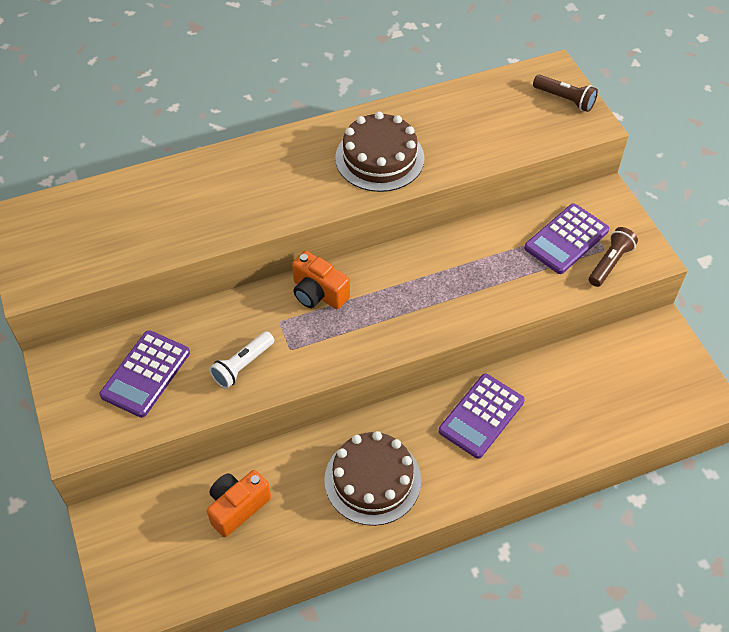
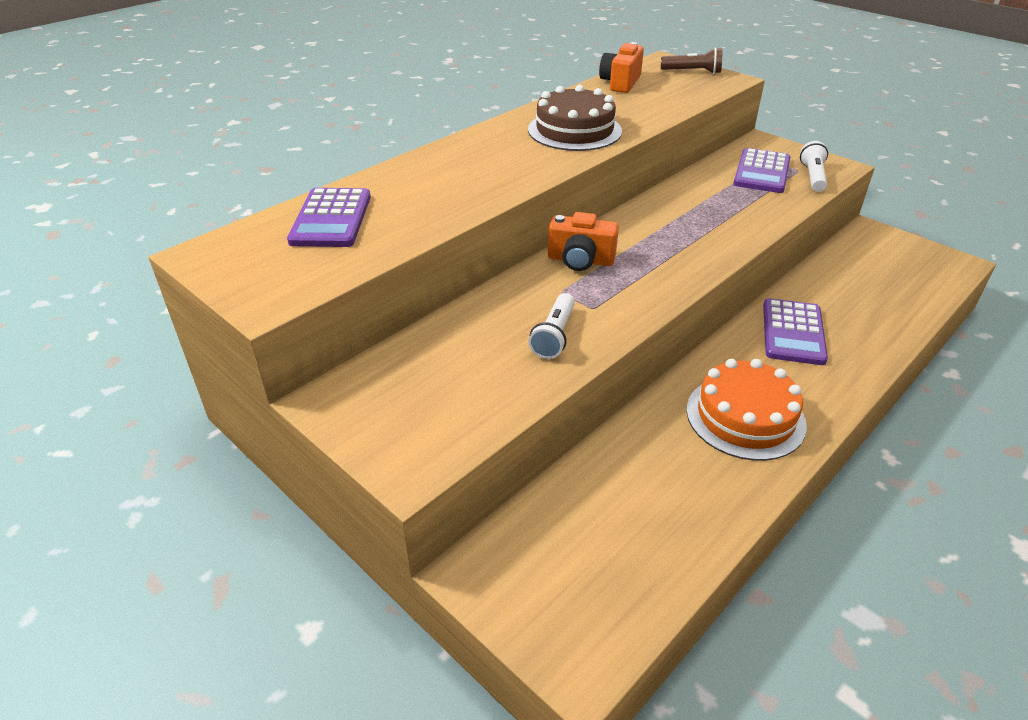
camera: 25 degrees left, 15 degrees down
purple calculator [99,330,190,418] -> purple calculator moved to [287,188,371,247]
orange camera [207,470,271,537] -> orange camera moved to [599,42,644,93]
brown cake [324,431,421,526] -> orange cake [686,359,807,461]
brown flashlight [589,227,638,287] -> white flashlight [800,141,828,192]

